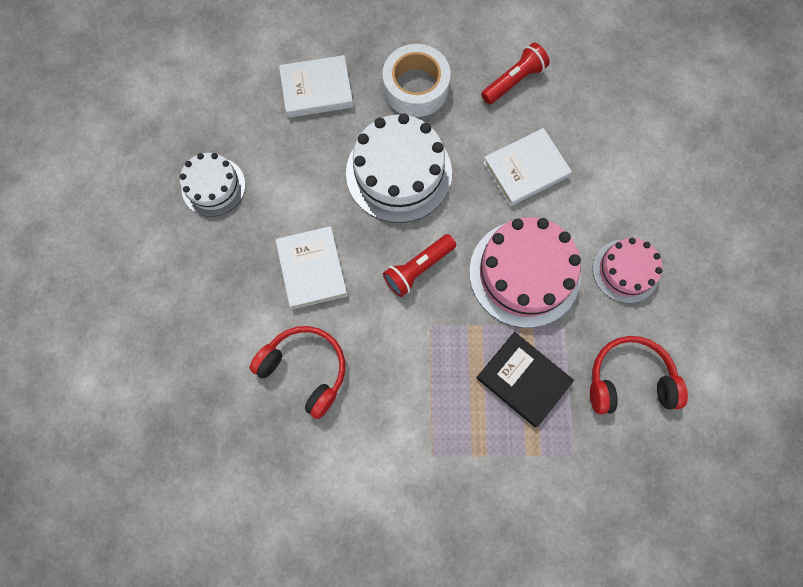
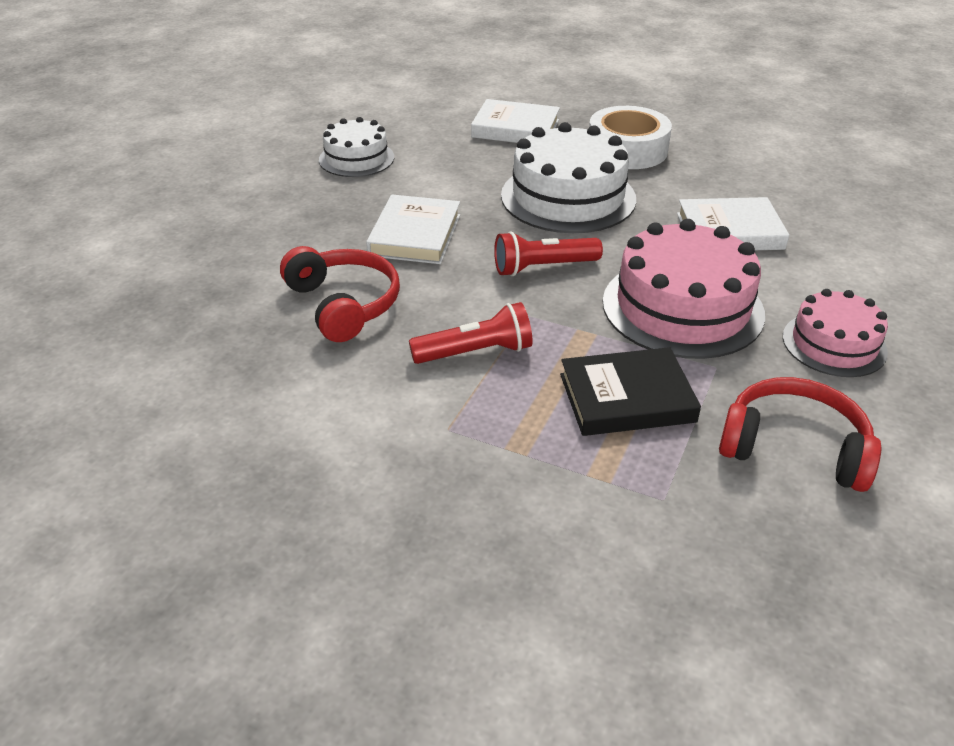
camera: 25 degrees right, 35 degrees down
black book [476,332,574,427] -> black book turned 75 degrees counterclockwise [560,347,701,436]
red flashlight [481,43,549,104] -> red flashlight moved to [409,302,533,364]

